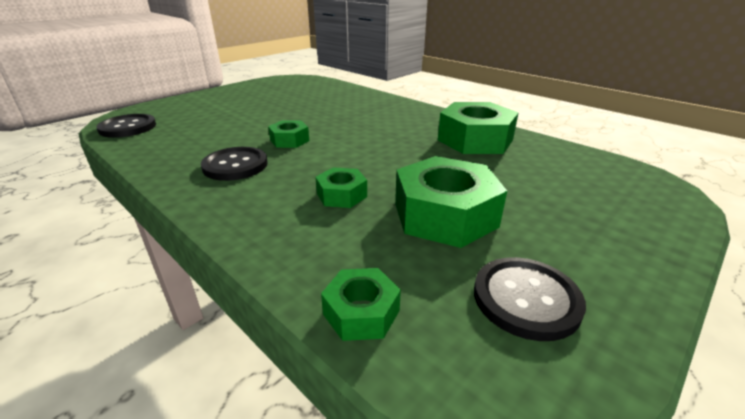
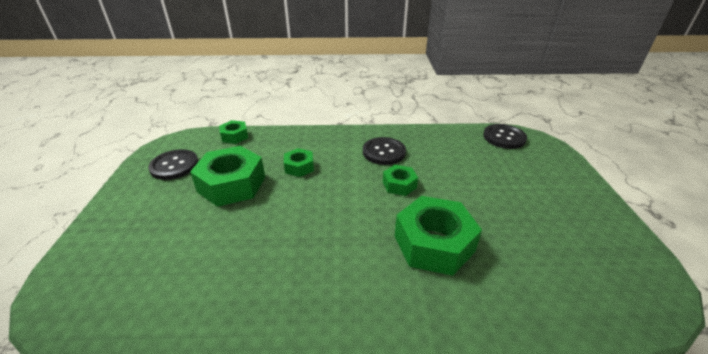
camera: 135 degrees right, 5 degrees up
green nut [438,102,519,154] -> green nut moved to [395,196,482,276]

